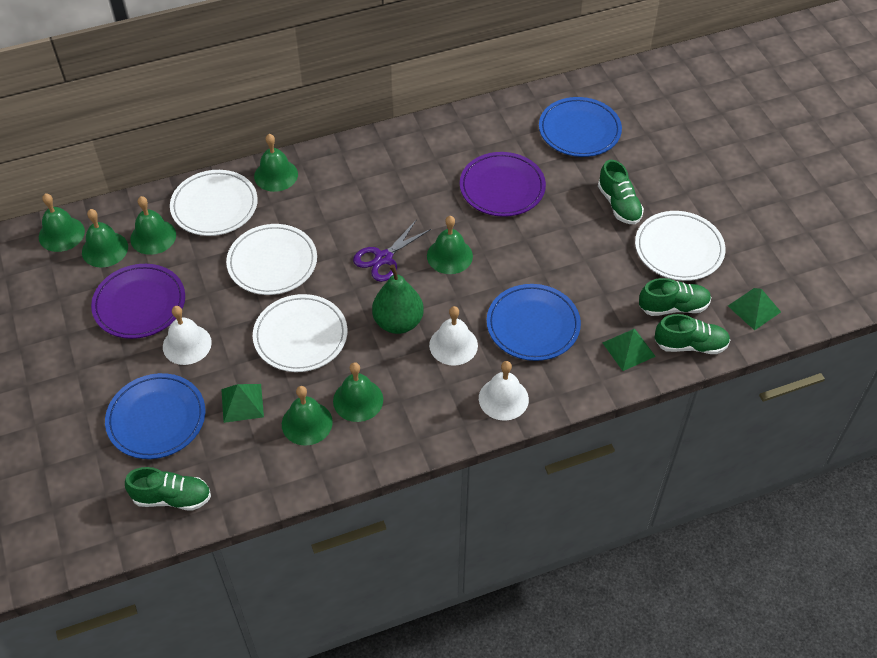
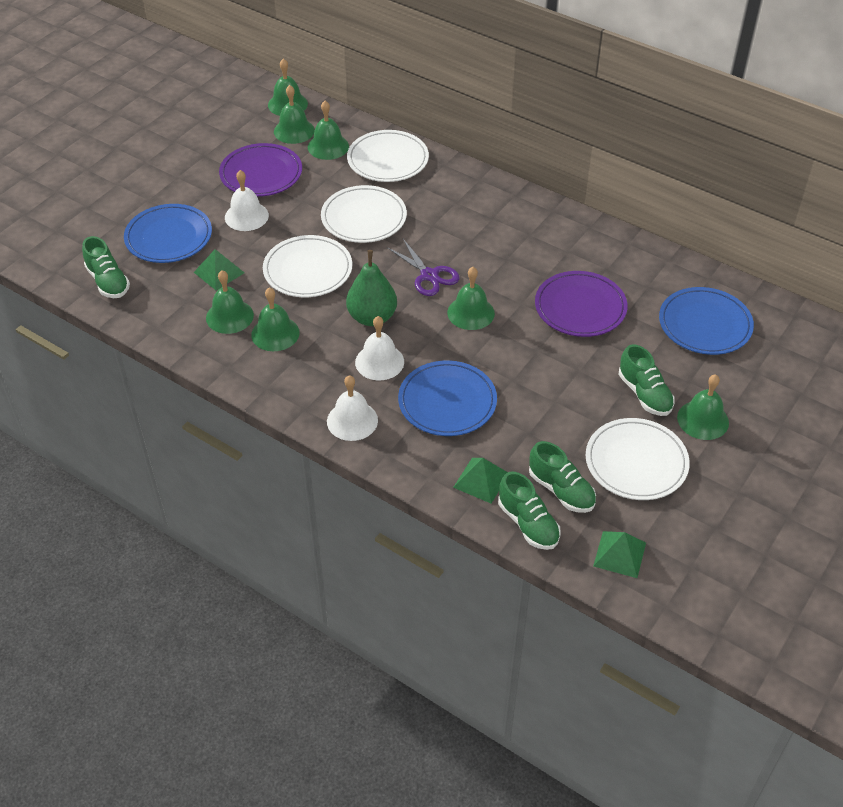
camera: 55 degrees right, 5 degrees down
green bell [254,134,298,192] -> green bell moved to [677,374,729,440]
purple scissors [353,219,431,282] -> purple scissors turned 135 degrees counterclockwise [387,239,460,296]
green shoe [598,160,644,224] -> green shoe turned 60 degrees counterclockwise [619,344,675,416]

